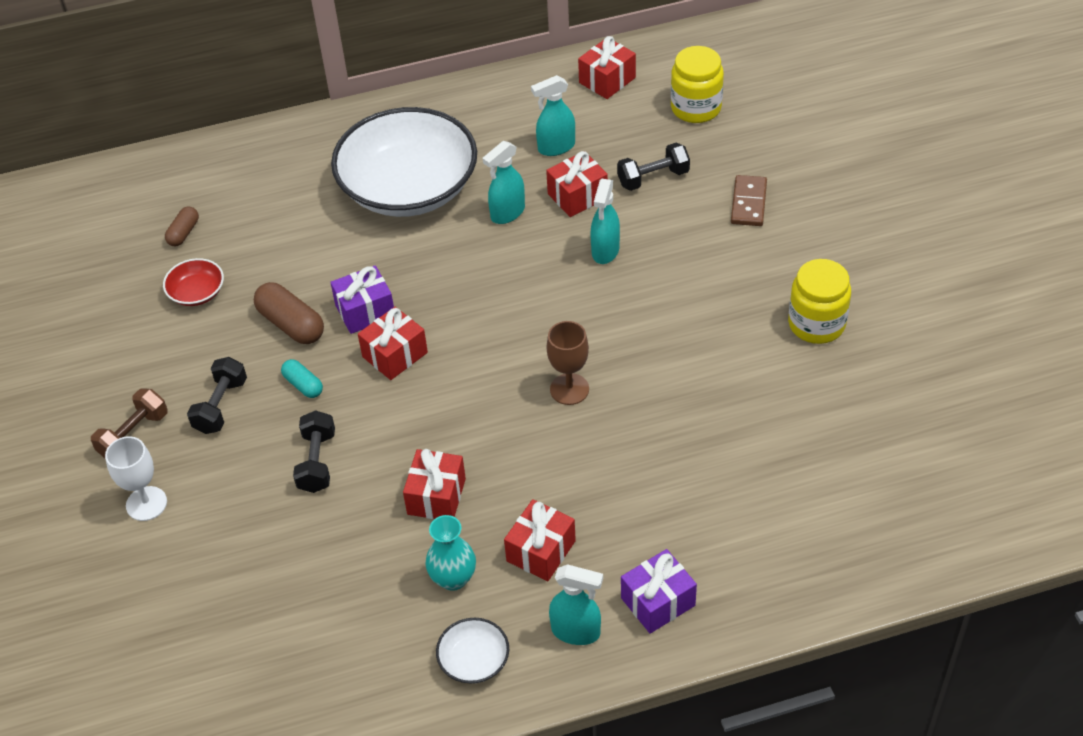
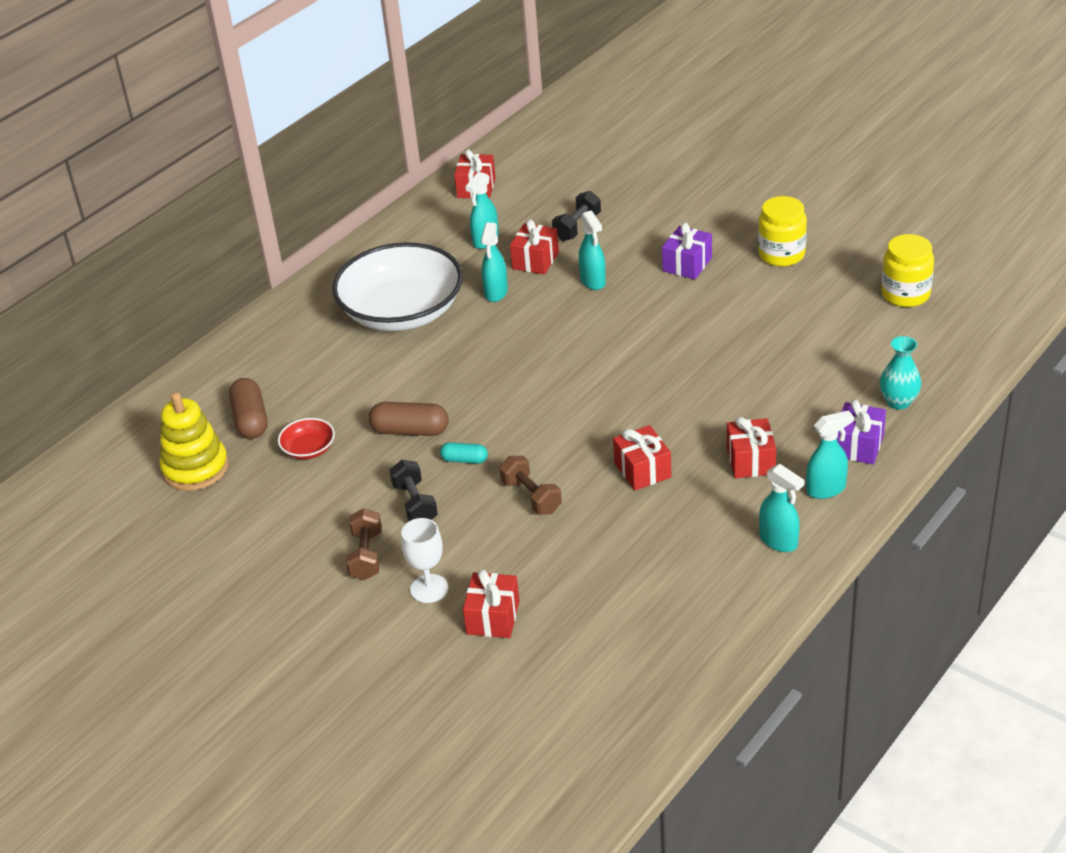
camera: 35 degrees left, 10 degrees down
brown capsule [165,207,199,246] -> brown capsule [229,378,268,439], size x1.70
black dumbbell [293,410,335,493] -> brown dumbbell [499,456,562,515]
purple gift [330,265,394,334] -> purple gift moved to [662,223,712,280]
red gift [358,307,428,380] -> red gift moved to [463,569,520,638]
turquoise vase [426,515,476,591] -> turquoise vase moved to [880,336,921,410]
white bowl [436,618,509,684] -> turquoise spray bottle [759,464,805,552]
brown goblet [546,321,589,405] -> none
yellow jar [671,46,724,123] -> yellow jar moved to [881,234,934,307]
brown domino [731,175,767,226] -> none
none -> yellow stacking toy [159,392,229,491]

